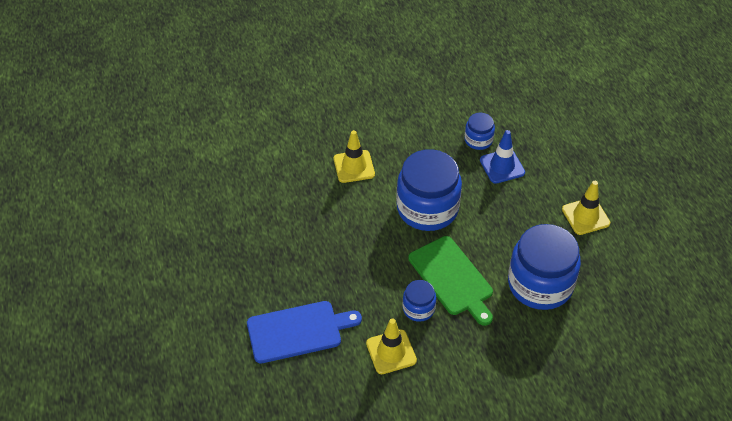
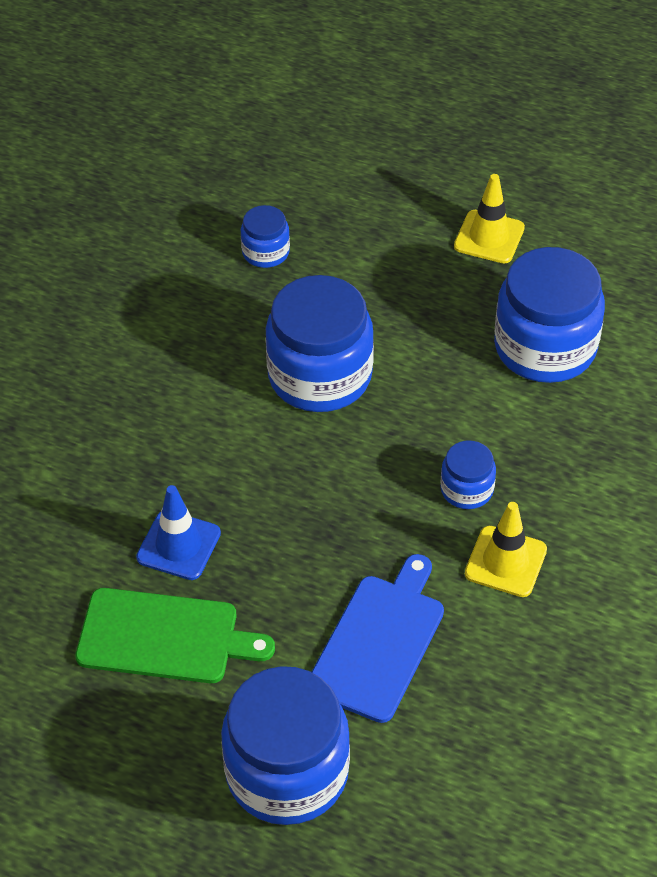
camera: 50 degrees left, 0 degrees up
yellow traffic cone [334,130,375,183] -> none
green cutting board [408,236,493,326] -> green cutting board moved to [75,588,275,683]
blue traffic cone [480,130,525,184] -> blue traffic cone moved to [136,485,221,580]
none -> blue jar [221,666,350,825]

